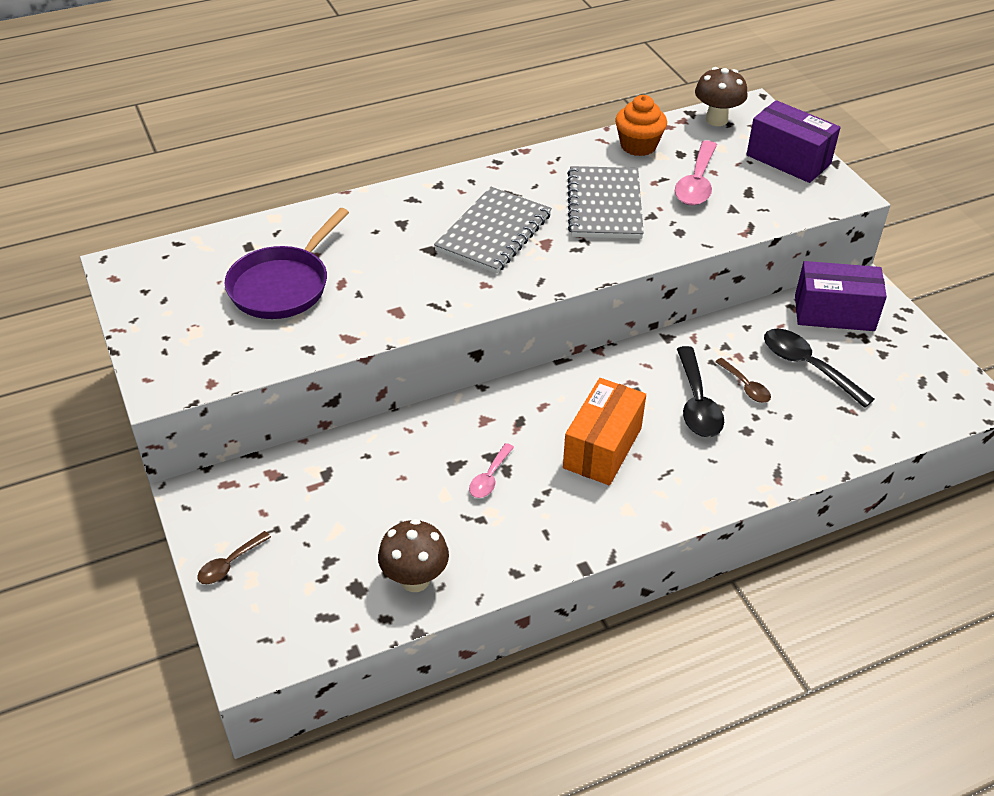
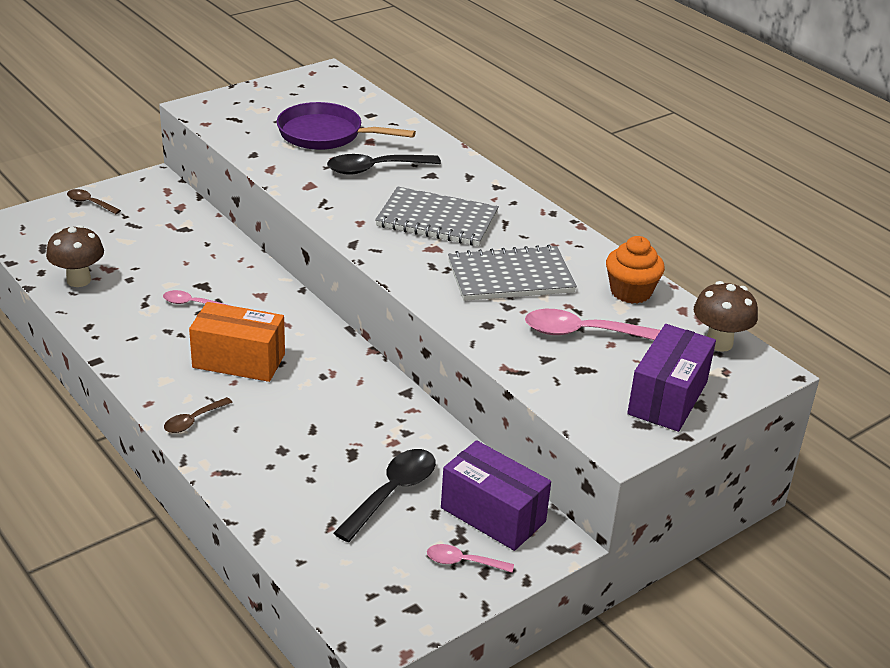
camera: 75 degrees right, 10 degrees down
black spoon [677,346,724,437] -> black spoon moved to [327,154,441,175]
brown spoon [715,358,771,403] -> brown spoon moved to [164,397,233,433]
purple box [795,261,887,331] -> purple box turned 45 degrees counterclockwise [441,440,551,551]
none -> pink spoon [427,544,514,573]

